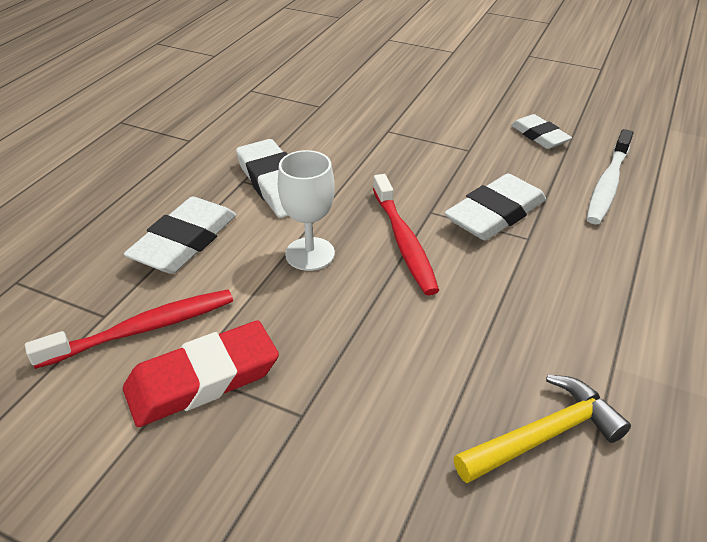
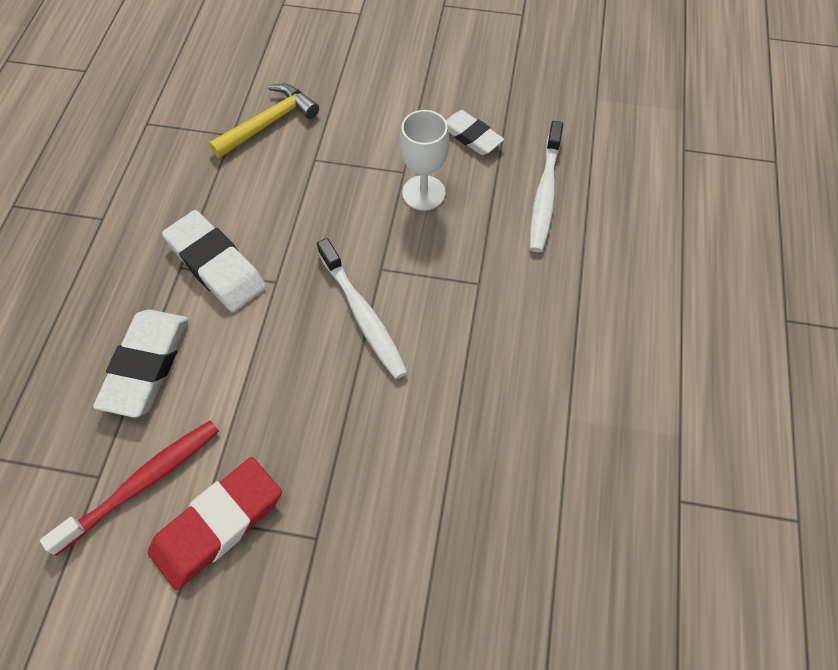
camera: 15 degrees left, 20 degrees up
white goblet [278,150,335,271] -> white goblet moved to [399,110,449,211]
red toothbrush [373,174,439,295] -> white toothbrush [317,238,408,379]
white eraser [444,174,546,240] -> none
yellow hammer [453,375,631,483] -> yellow hammer moved to [209,84,319,158]

